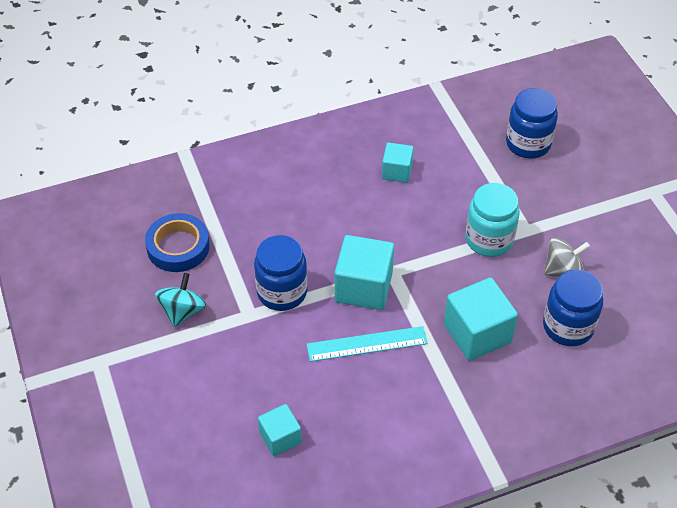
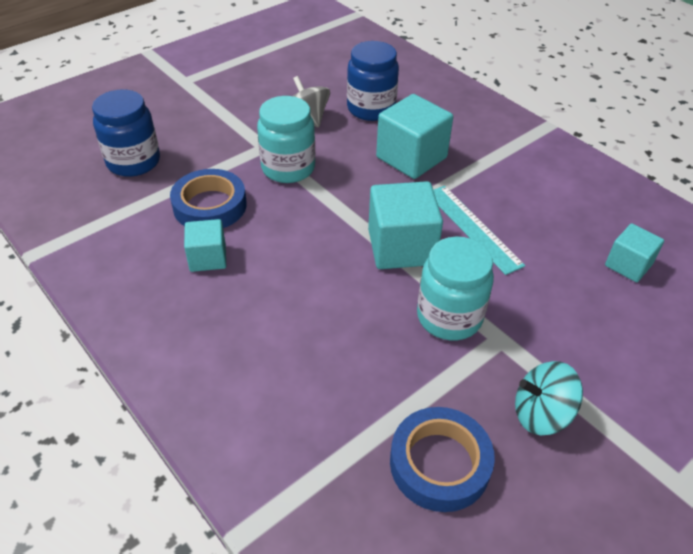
camera: 110 degrees left, 5 degrees down
blue jar [254,235,308,311] -> turquoise jar [417,237,494,340]
none -> blue tape [170,169,247,228]

